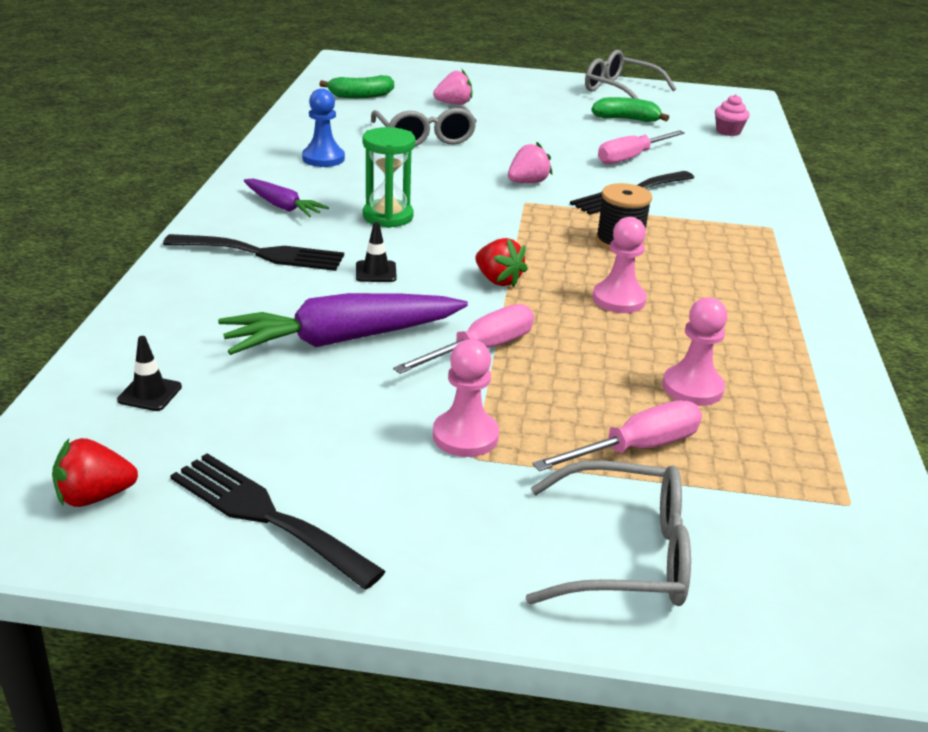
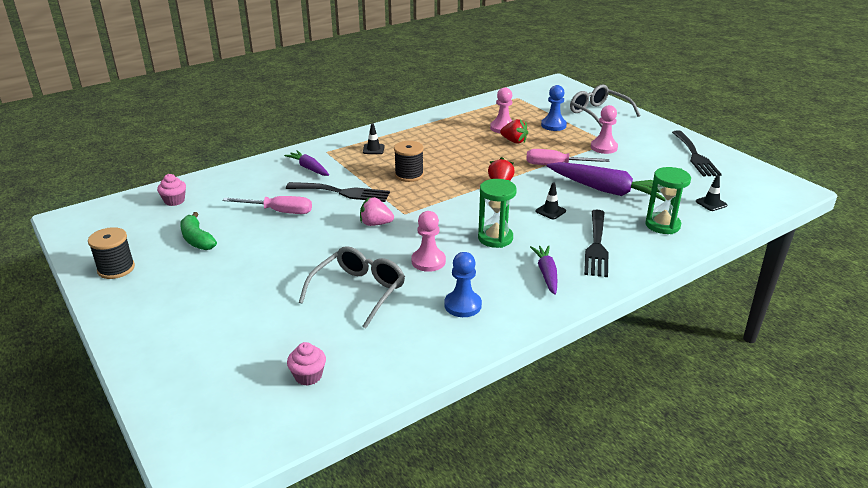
camera: 130 degrees left, 0 degrees up
red strawberry [52,438,138,507] -> red strawberry moved to [500,119,528,144]
black fork [163,234,344,271] -> black fork turned 135 degrees counterclockwise [584,210,608,277]
green banana [319,75,394,98] -> pink cupcake [287,342,326,386]
pink strawberry [433,70,472,105] -> none
pink screwdriver [532,400,702,471] -> blue pawn [541,85,567,131]
grey glasses [585,50,676,99] -> black spool [88,227,135,279]
pink pawn [593,217,647,313] -> pink pawn moved to [411,211,446,272]
none -> purple carrot [284,150,329,176]
none -> black traffic cone [363,123,385,154]
none -> green hourglass [645,167,691,234]

